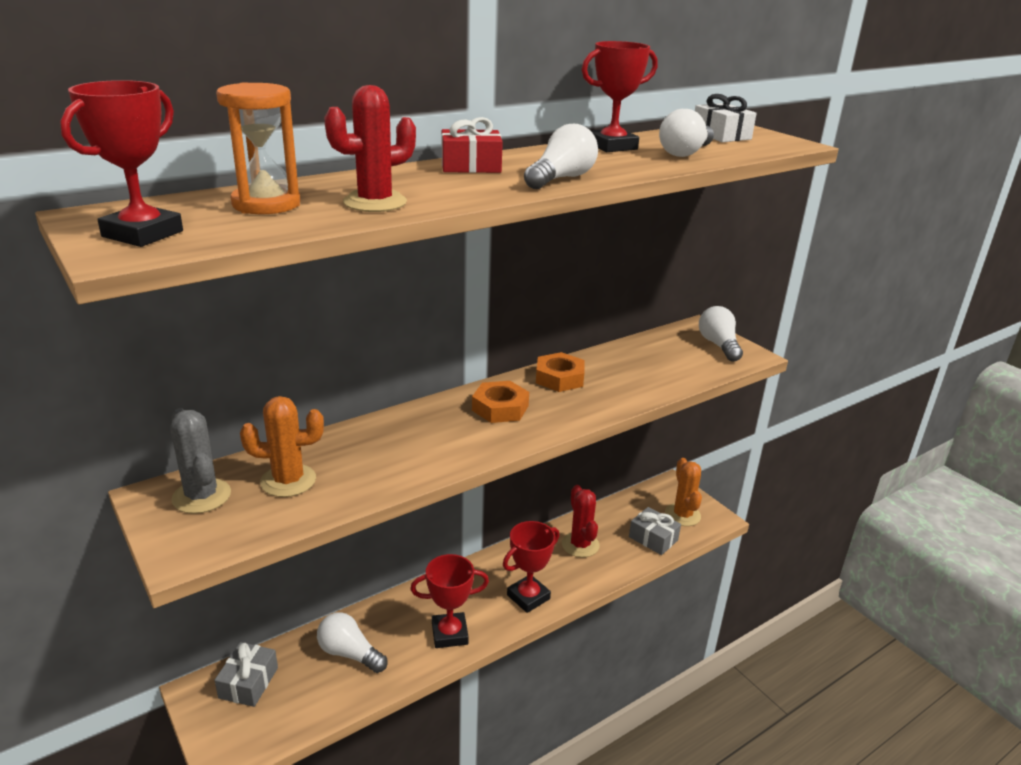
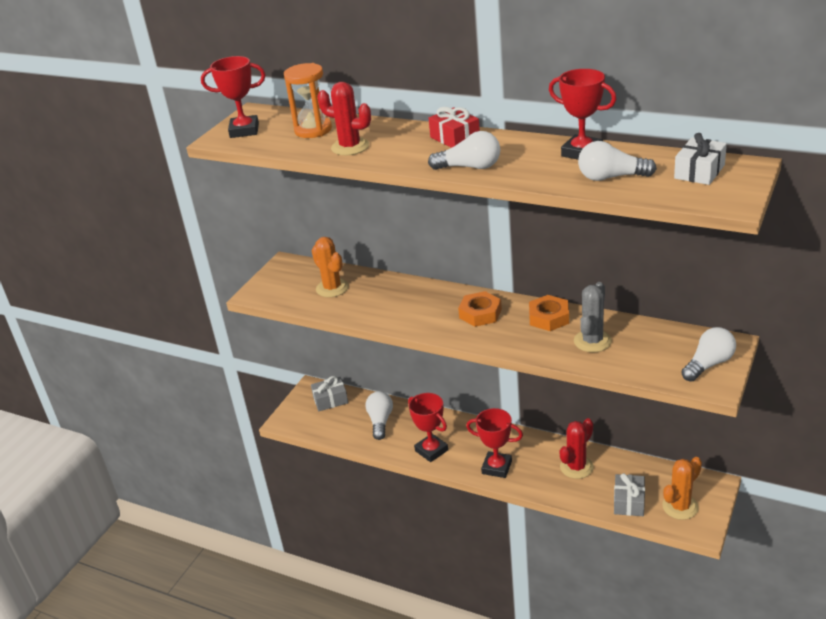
camera: 65 degrees right, 5 degrees up
grey cactus [170,408,231,514] -> grey cactus moved to [574,282,612,352]

